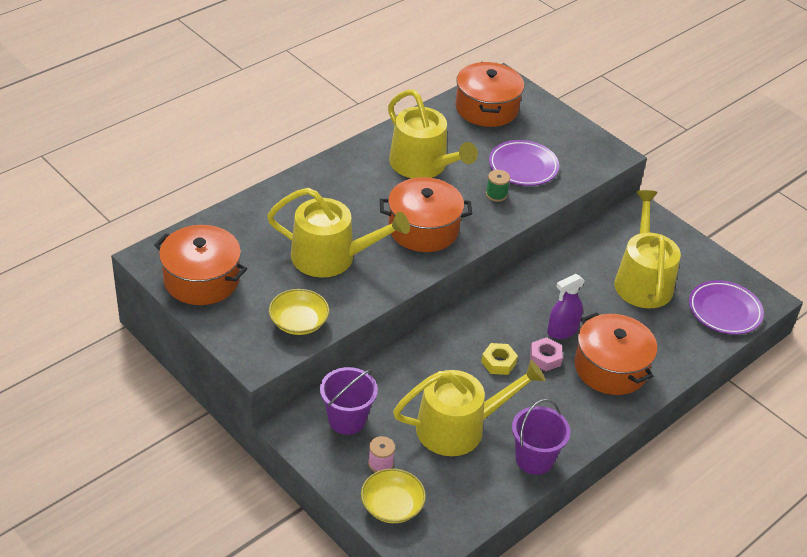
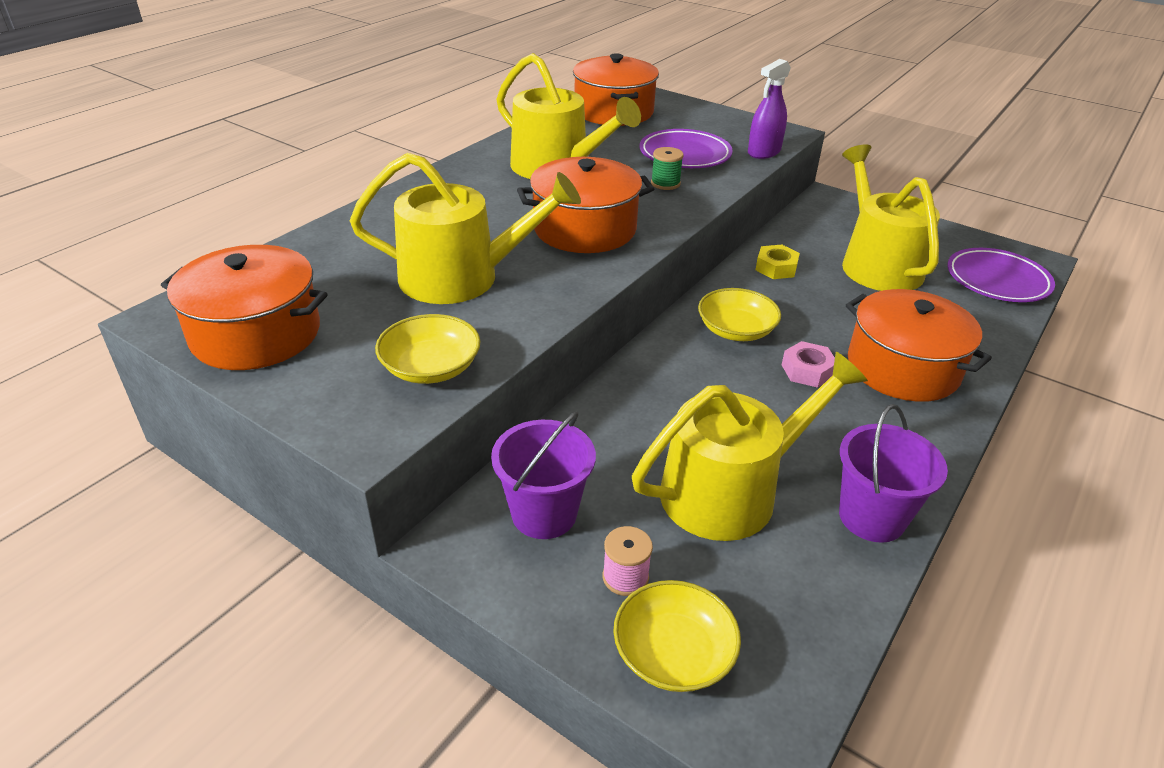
camera: 10 degrees left, 5 degrees down
yellow nut [481,343,518,375] -> yellow nut moved to [756,245,800,279]
purple spray bottle [547,274,585,339] -> purple spray bottle moved to [748,59,791,159]
none -> yellow bowl [698,288,781,341]

